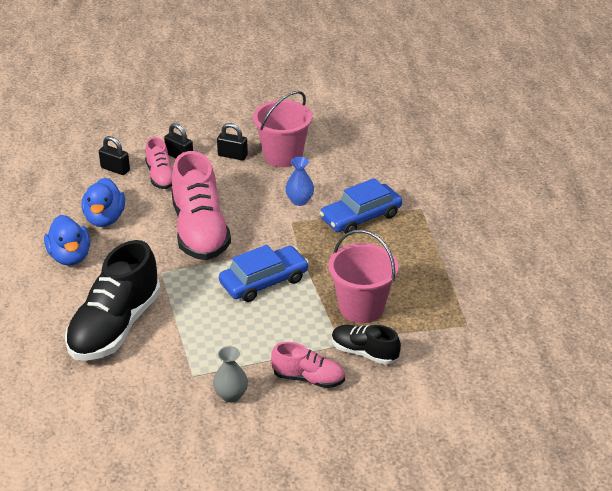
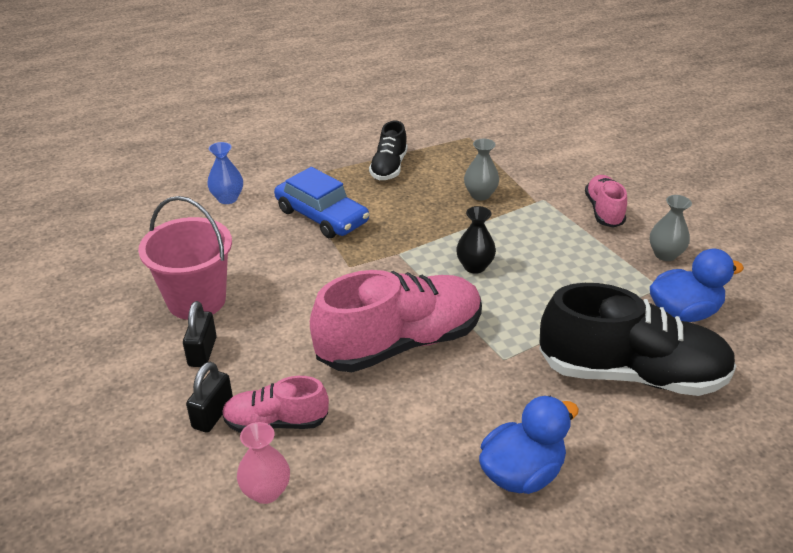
camera: 105 degrees left, 0 degrees up
blue duck [81,178,125,227] -> blue duck moved to [650,249,744,322]
black padlock [99,136,130,175] -> pink vase [237,422,290,504]
pink shoe [145,137,173,189] -> pink shoe turned 150 degrees counterclockwise [222,376,329,433]
blue car [219,245,309,302] -> black vase [456,206,496,274]
blue vase [285,157,314,206] -> blue vase moved to [207,142,243,204]
pink bucket [328,229,399,323] -> grey vase [464,139,499,200]
black shoe [332,325,401,365] -> black shoe moved to [369,121,408,180]

